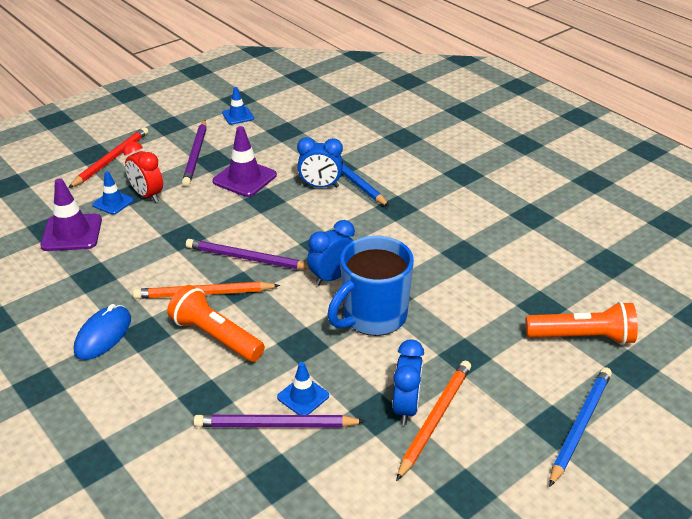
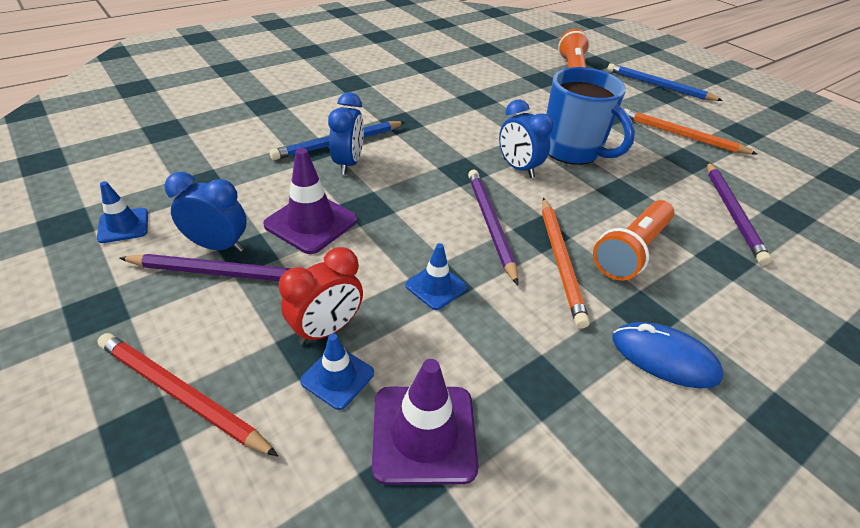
camera: 90 degrees left, 5 degrees up
purple pencil [186,239,309,270] -> purple pencil turned 150 degrees clockwise [468,170,518,285]
blue traffic cone [277,362,329,415] -> blue traffic cone moved to [405,243,467,310]
blue clock [393,340,424,425] -> blue clock moved to [164,172,247,252]

